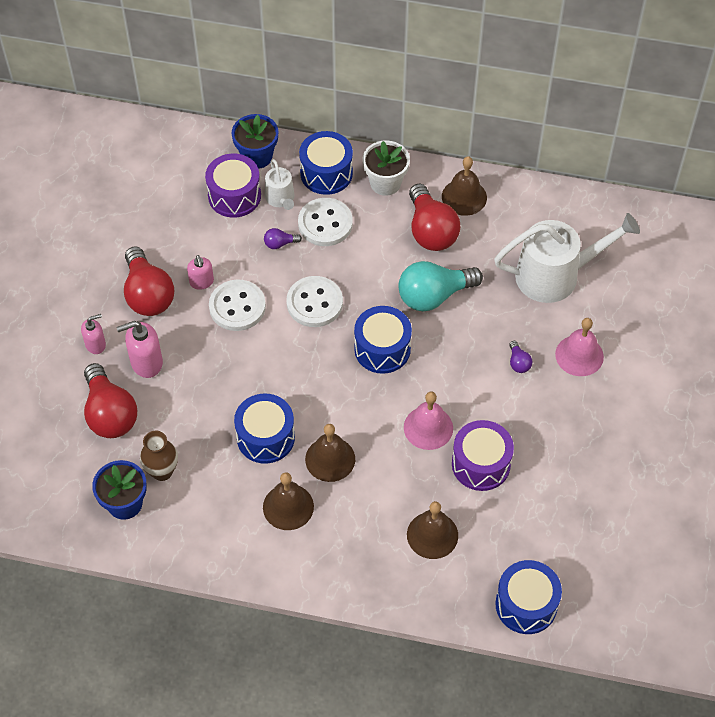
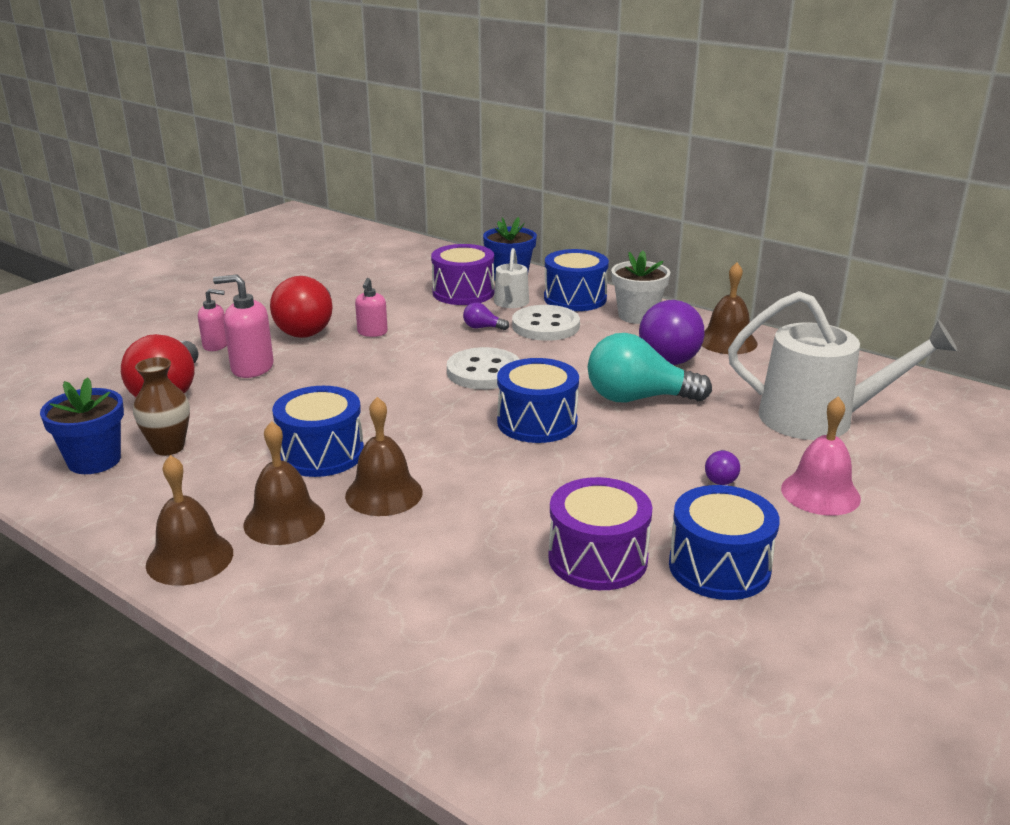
camera: 25 degrees right, 30 degrees down
white button [209,280,266,331] -> none
pink bell [404,392,453,450] -> none
brown bell [407,501,458,559] -> brown bell moved to [146,455,233,586]
red light bulb [409,184,460,251] -> purple light bulb [639,300,704,365]
blue drum [495,560,562,634] -> blue drum moved to [669,485,780,600]

